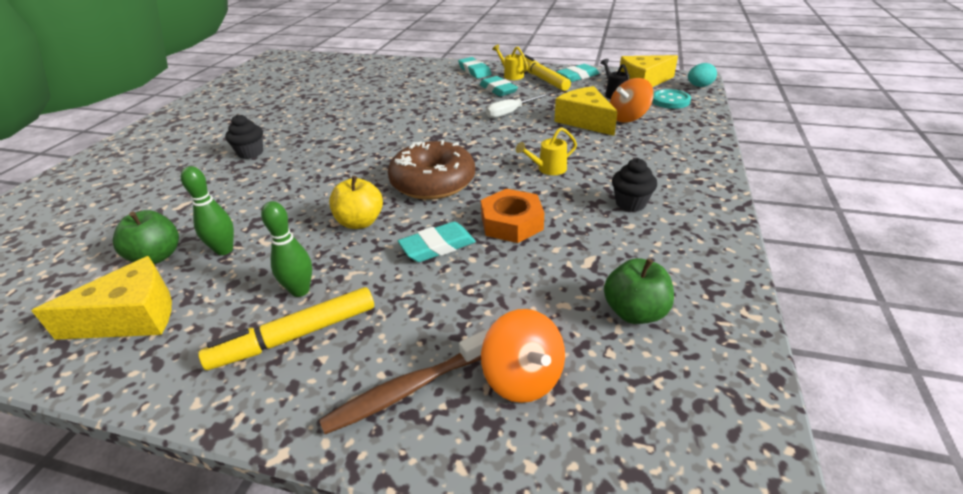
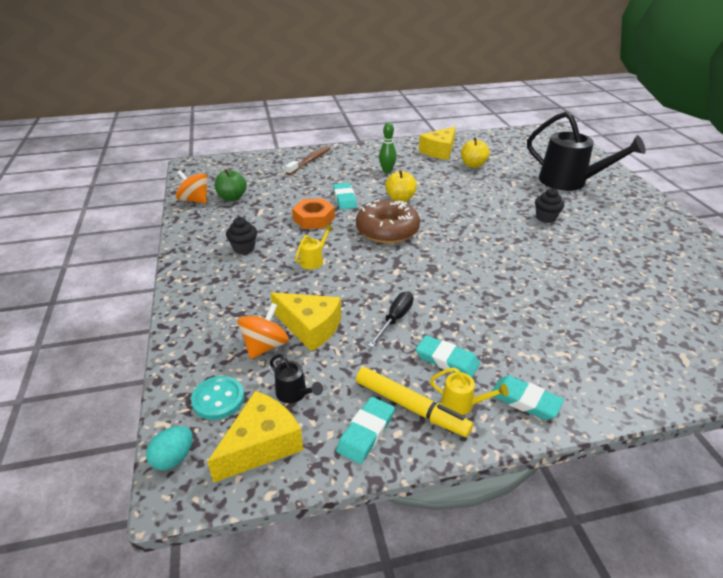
camera: 150 degrees right, 0 degrees up
green apple [113,210,179,264] -> yellow apple [461,137,490,168]
green bowling pin [181,166,234,255] -> none
yellow marker [198,287,374,370] -> none
turquoise eraser [398,222,476,262] -> turquoise eraser turned 45 degrees counterclockwise [333,183,357,210]
orange spinning top [481,309,565,403] -> orange spinning top moved to [176,170,208,204]
white screwdriver [486,93,550,118] -> black screwdriver [368,292,414,348]
none -> black watering can [527,112,646,191]

